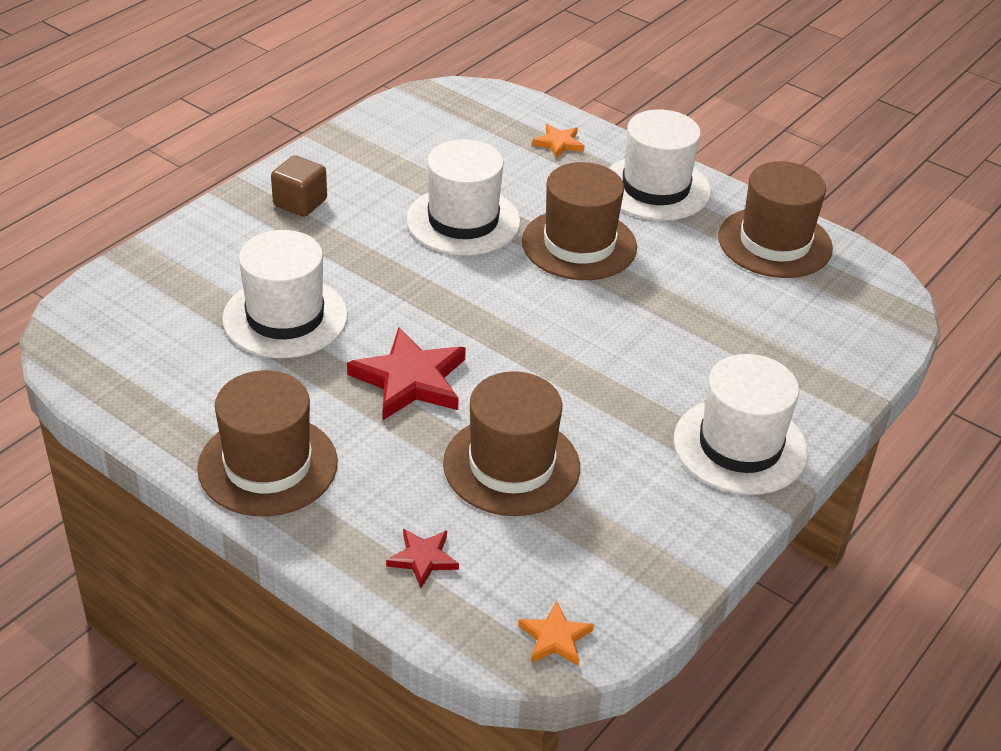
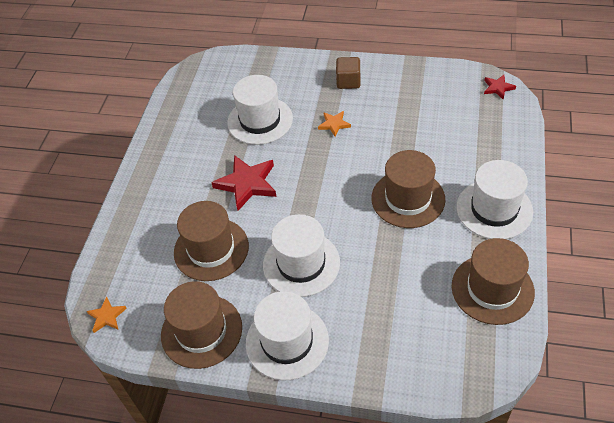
camera: 70 degrees right, 10 degrees up
brown hat [197,370,338,516] -> brown hat moved to [161,281,242,369]
red star [386,529,459,588] -> red star moved to [484,75,516,100]
white hat [406,139,520,256] -> white hat moved to [263,214,340,297]
orange star [532,124,585,158] -> orange star moved to [318,111,351,137]

